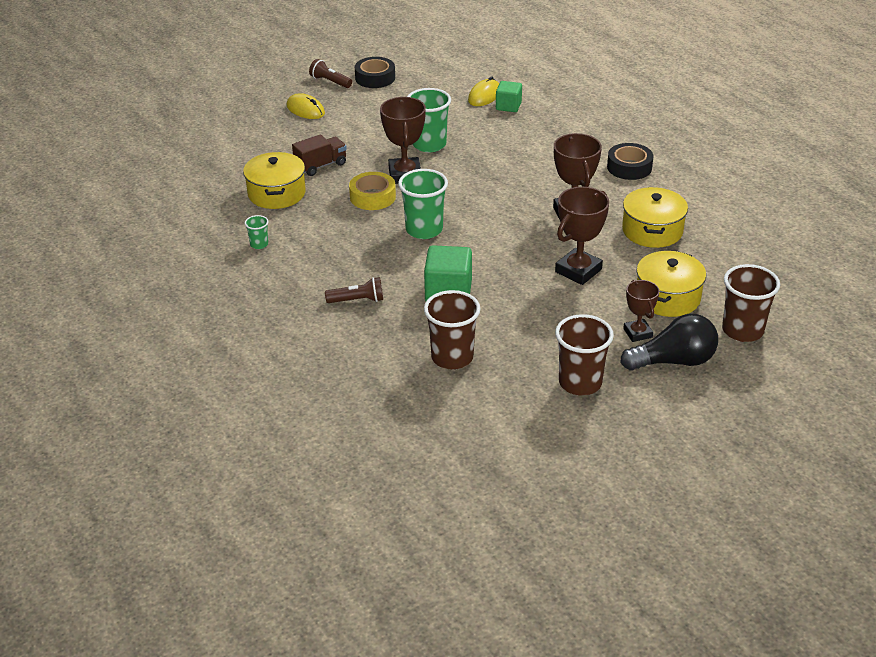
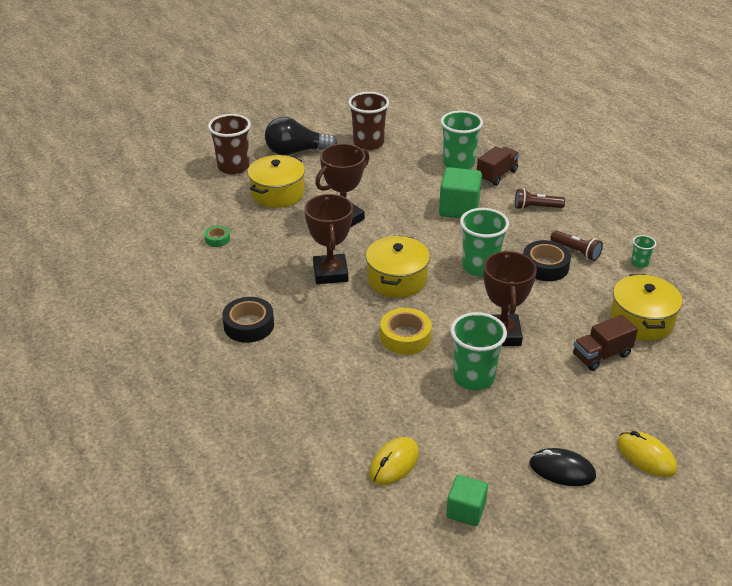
camera: 175 degrees left, 0 degrees up
brown flashlight [309,59,352,88] -> brown flashlight moved to [550,230,603,261]
yellow tape [349,172,396,210] -> yellow tape moved to [380,308,432,355]
black tape [355,57,395,88] -> black tape moved to [523,240,571,281]
brown cup [424,290,480,370] -> green cup [441,111,483,169]
green cube [496,81,522,112] -> green cube moved to [446,475,488,526]
yellow pot [622,187,688,248] -> yellow pot moved to [366,236,430,298]
brown trophy [623,280,659,342] -> none
none -> green tape [204,226,230,247]
none -> brown truck [477,146,519,186]
none -> black mouse [530,448,596,486]

